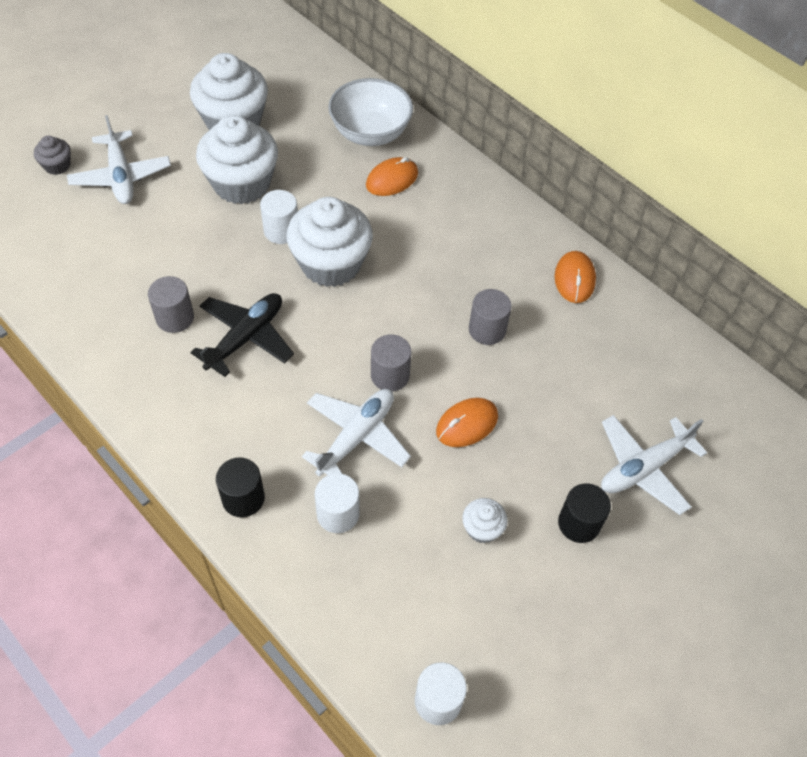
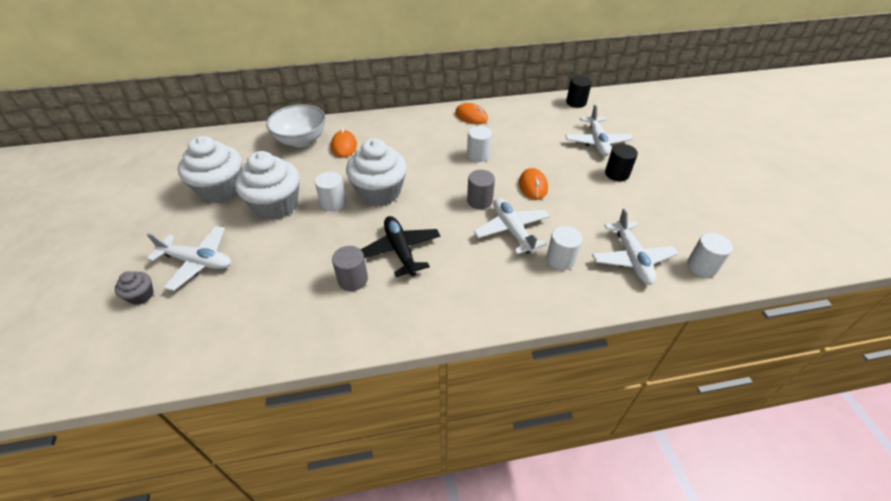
camera: 55 degrees left, 10 degrees down
black cylinder [216,457,265,517] -> black cylinder moved to [566,76,592,108]
white cupcake [462,498,508,543] -> none
grey cylinder [469,289,512,345] -> white cylinder [467,126,492,162]
none -> white plane [592,208,678,285]

